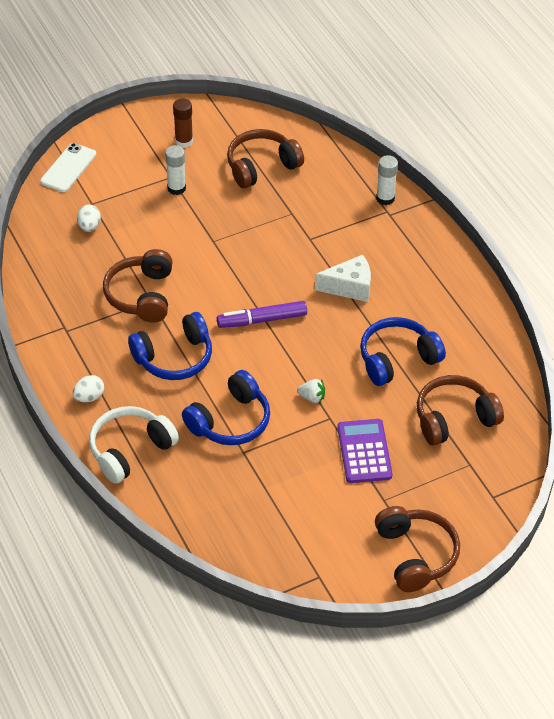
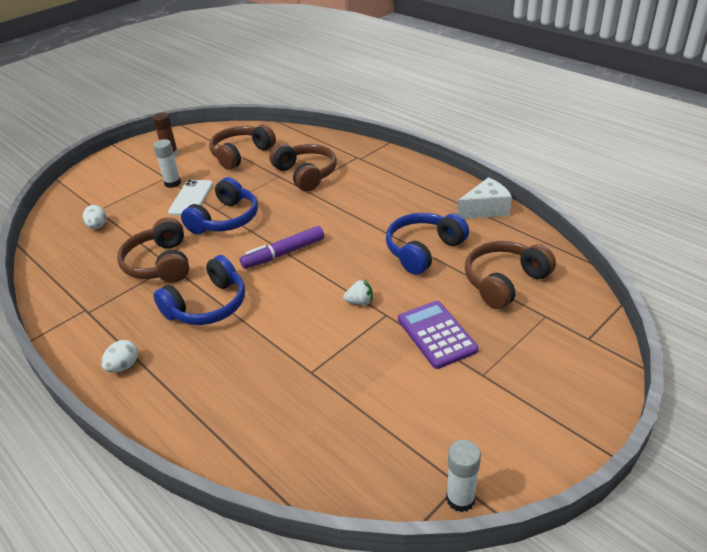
camera: 15 degrees left, 10 degrees down
white phone [40,143,96,192] -> white phone moved to [168,180,213,216]
white headphones [89,406,179,484] -> none
blue headphones [182,370,270,445] -> blue headphones moved to [181,177,258,235]
white cheese [315,255,371,302] -> white cheese moved to [457,177,512,219]
brown headphones [375,506,460,592] -> brown headphones moved to [269,143,337,192]
white glue stick [376,155,398,205] -> white glue stick moved to [446,440,481,512]

